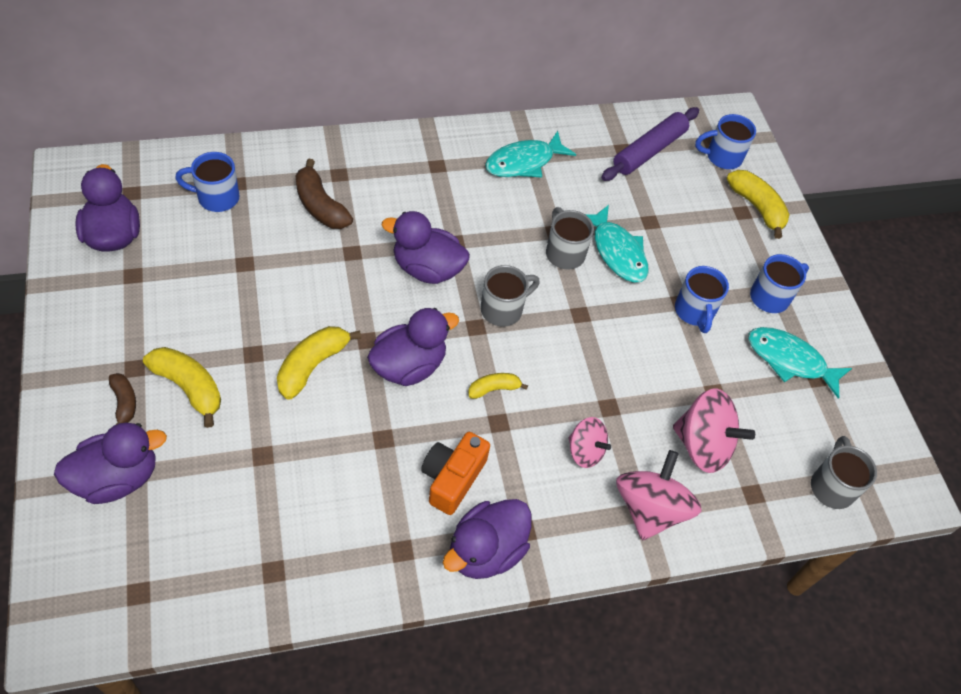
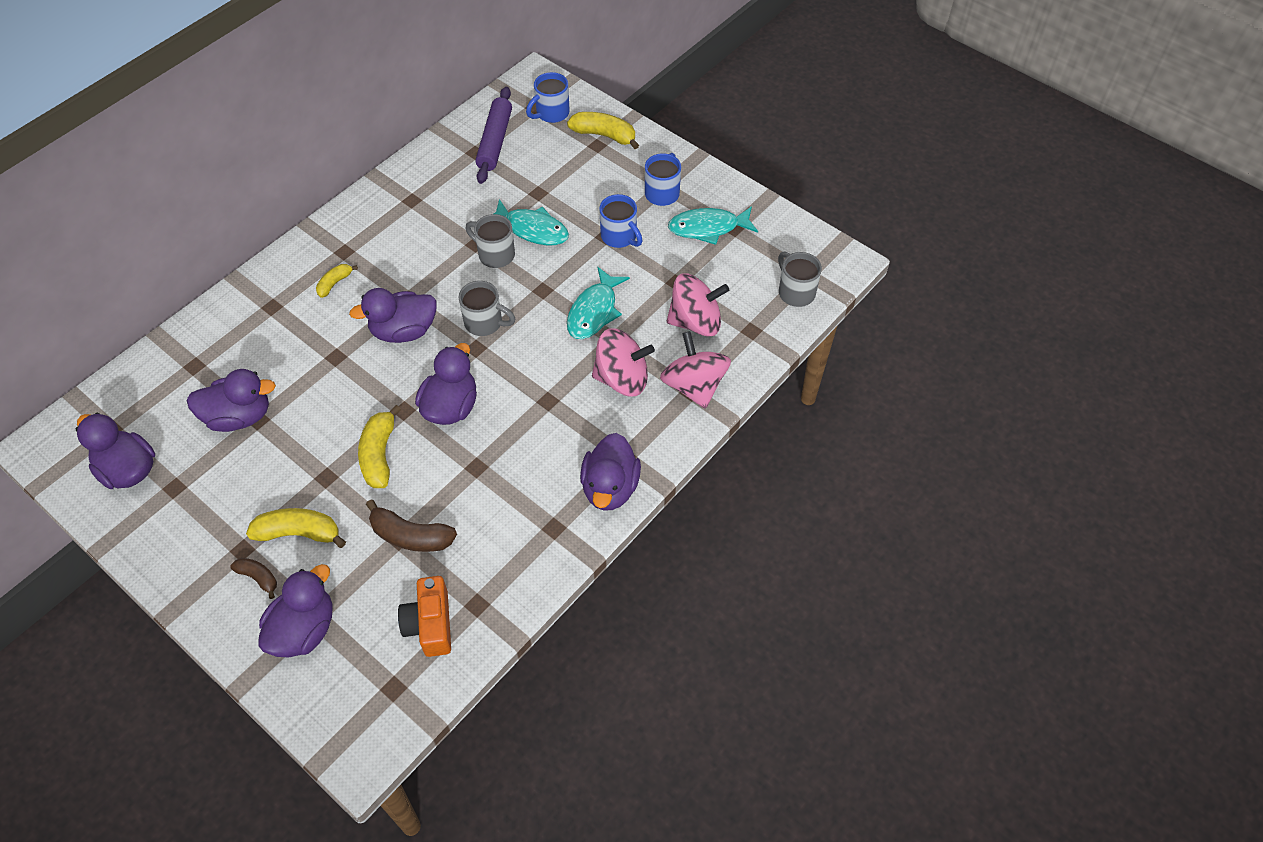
camera: 30 degrees left, 0 degrees up
blue mug [175,152,240,212] -> none
brown banana [296,159,353,229] -> brown banana moved to [366,500,457,552]
orange camera [421,432,490,515] -> orange camera moved to [398,576,451,657]
yellow banana [468,373,528,399] -> yellow banana moved to [316,264,358,298]
grey mug [481,265,540,327] -> grey mug turned 90 degrees clockwise [459,281,515,336]
turquoise fish [485,131,576,177] -> turquoise fish moved to [567,267,630,339]
pink spinning top [568,417,611,468] -> pink spinning top [592,328,655,396], size x1.65
none -> purple duck [186,369,276,432]

